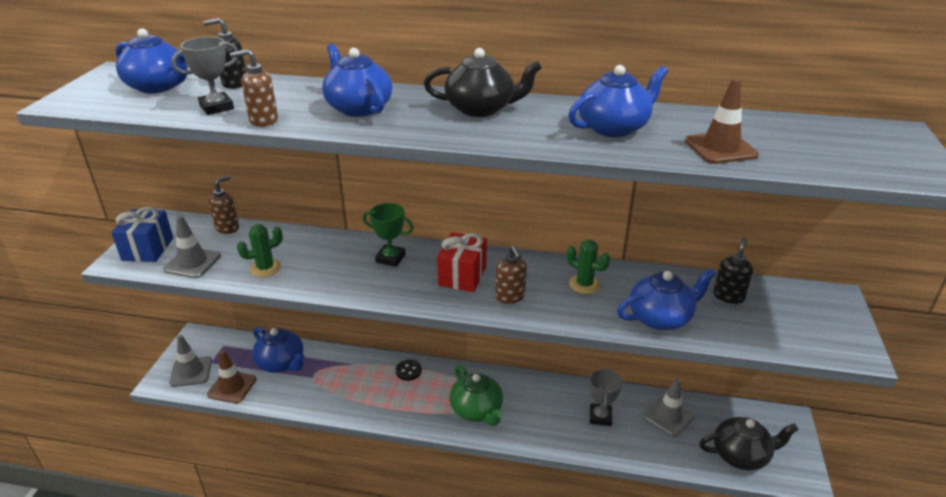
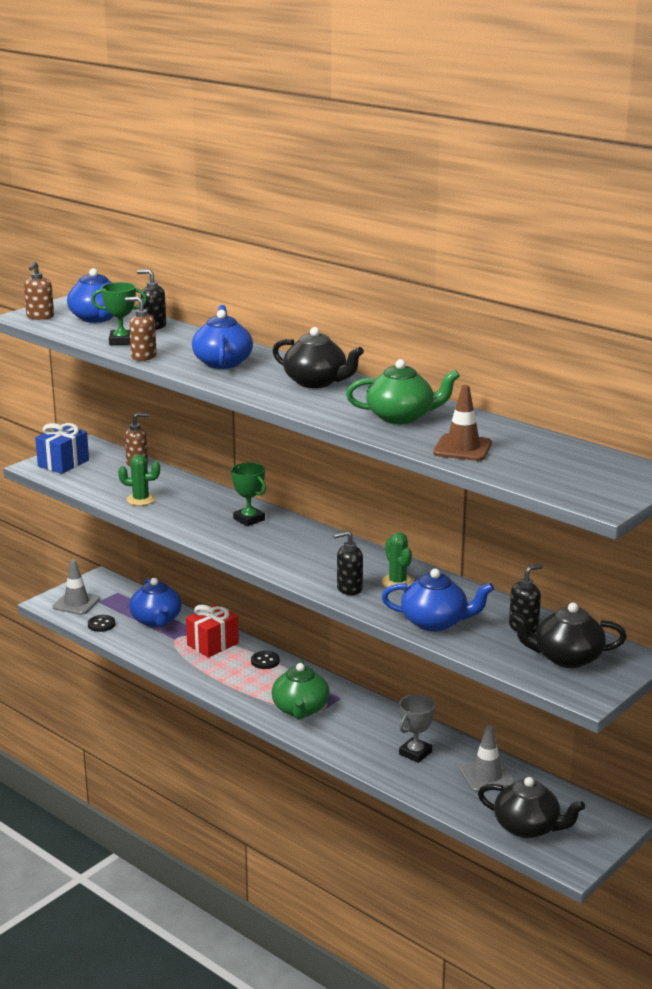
camera: 30 degrees right, 10 degrees down
grey traffic cone [163,215,221,278] -> none
grey trophy [171,37,238,115] -> green trophy [91,282,147,345]
brown traffic cone [207,350,257,404] -> black button [88,615,115,632]
red gift [437,232,487,292] -> red gift moved to [186,604,239,658]
brown soap dispenser [495,246,527,304] -> brown soap dispenser moved to [24,261,54,320]
blue teapot [568,65,668,137] -> green teapot [346,359,460,424]
none -> black soap dispenser [333,530,363,595]
none -> black teapot [510,603,627,668]

